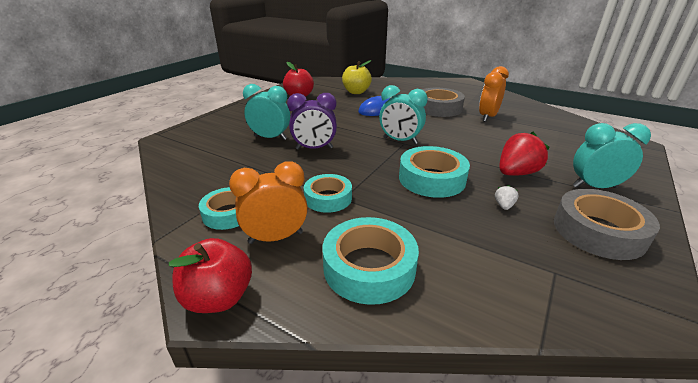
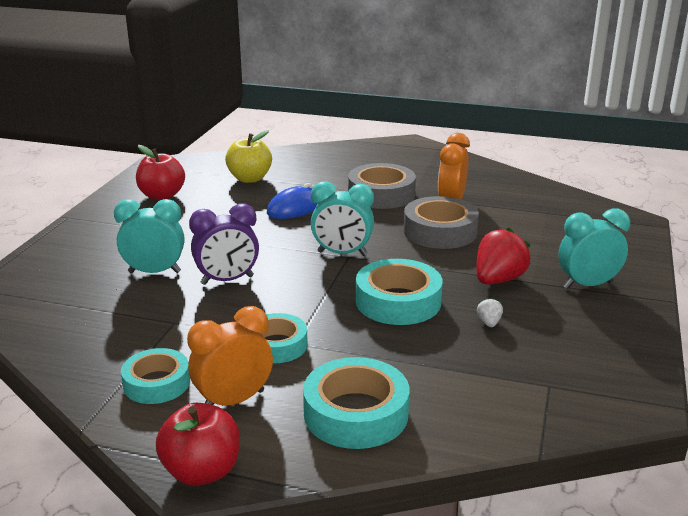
camera: 15 degrees left, 5 degrees down
grey tape [554,189,660,260] -> grey tape moved to [404,196,479,249]

